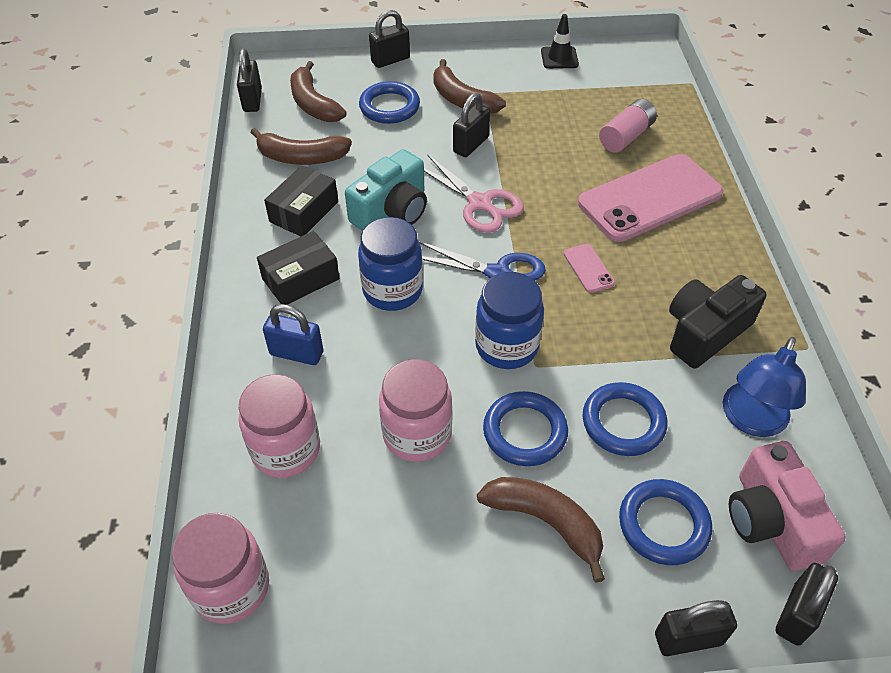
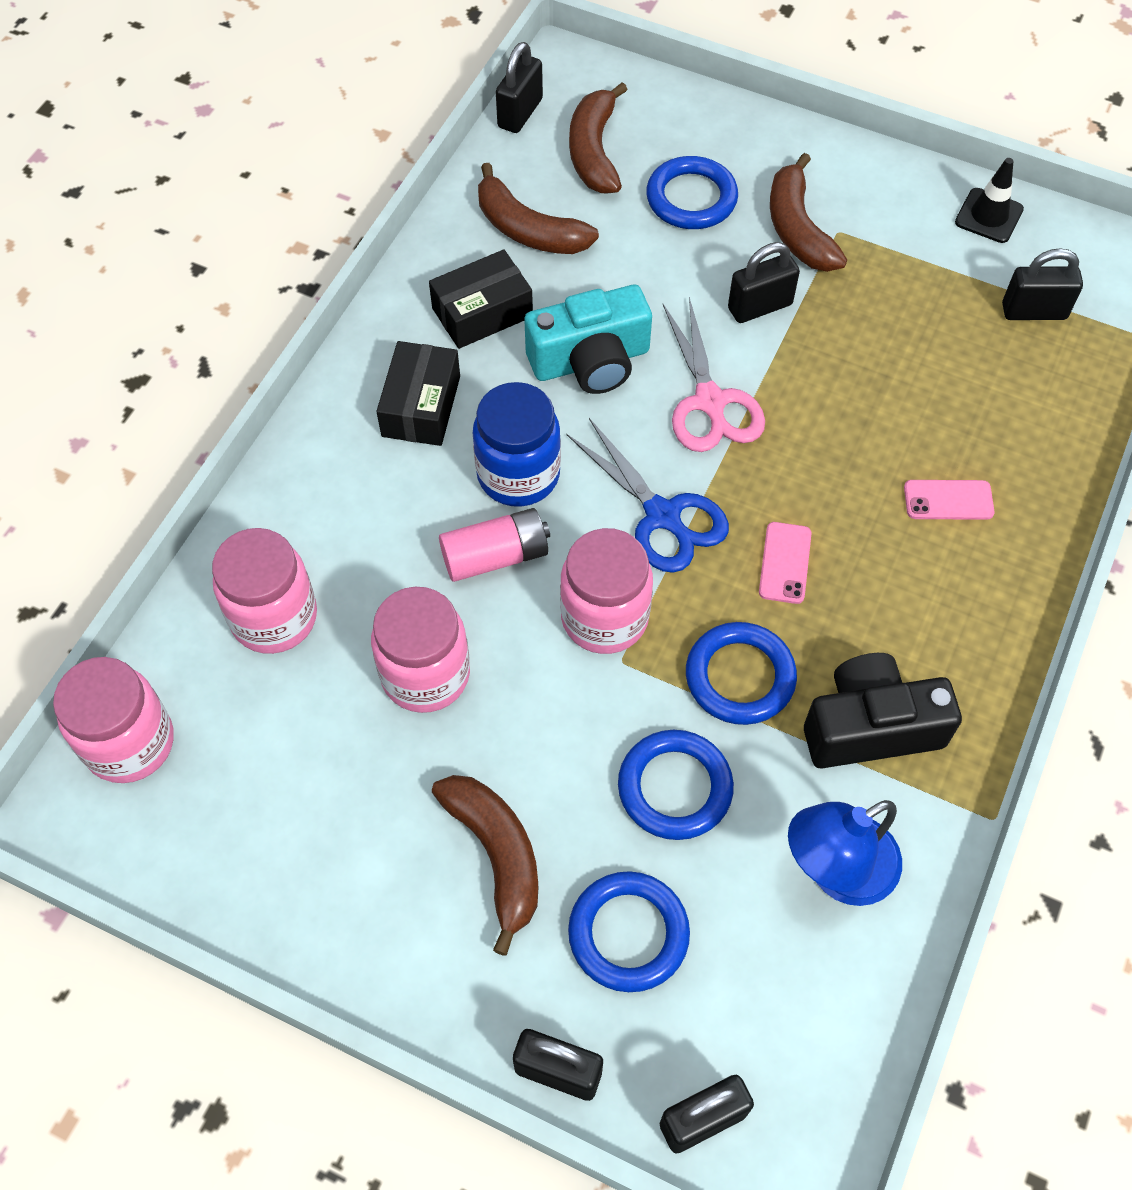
camera: 30 degrees right, 10 degrees up
black box [257,231,340,305] -> black box turned 75 degrees counterclockwise [376,341,460,446]
blue padlock [263,304,323,365] -> none
black padlock [369,10,410,68] -> black padlock moved to [1002,248,1083,320]
blue jar [475,272,544,369] -> pink jar [560,528,653,654]
blue ring [483,391,568,466] -> blue ring moved to [686,622,797,725]
pink phone [578,154,723,242] -> pink phone [904,480,995,520], size x0.41
pink battery [599,99,657,153] -> pink battery moved to [439,508,550,582]
pink camera [729,441,846,571] -> none

